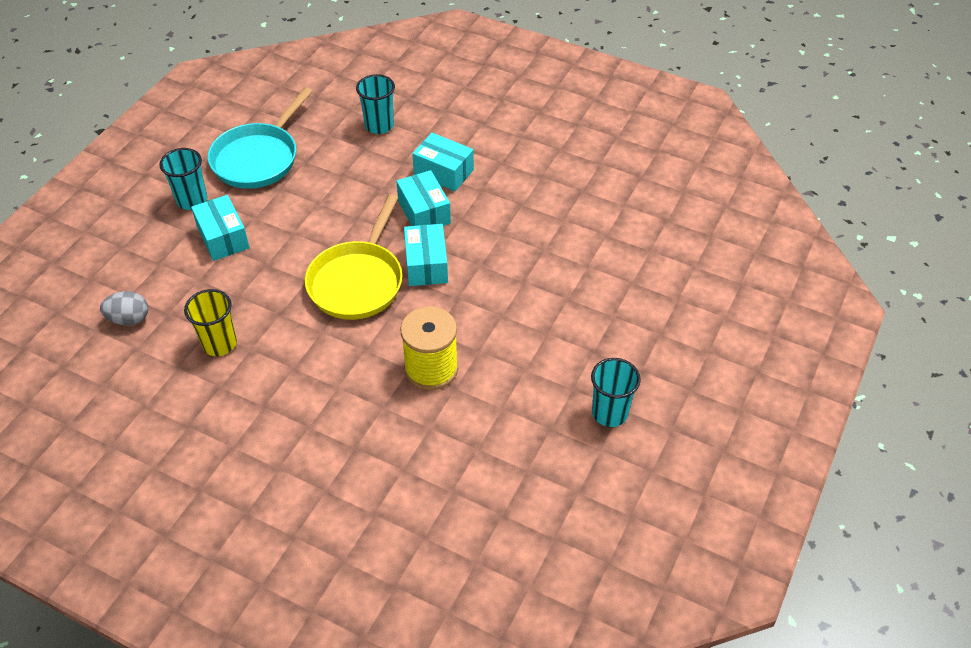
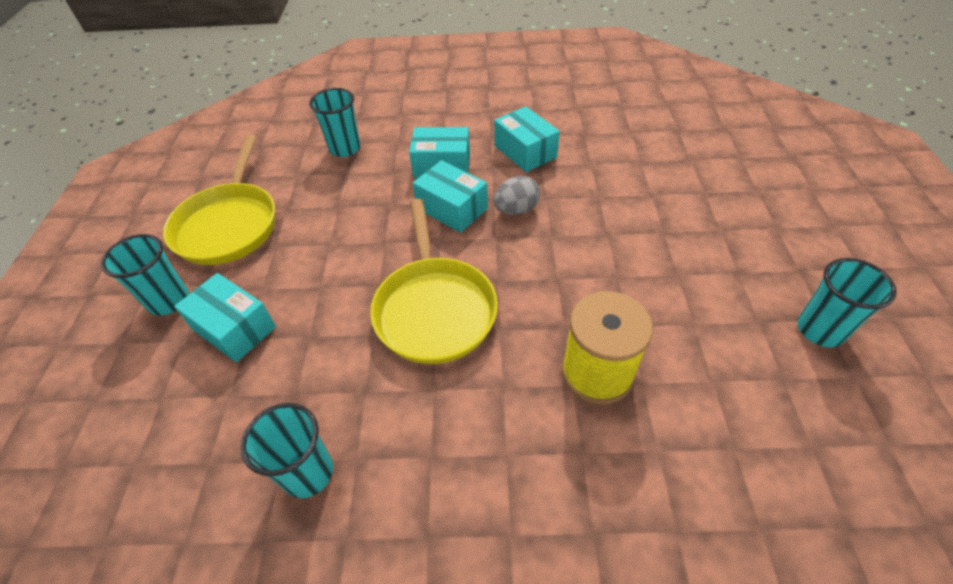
camera: 25 degrees left, 0 degrees up
grey egg [100,291,148,326] -> grey egg moved to [494,176,540,215]
yellow cup [184,289,237,356] -> turquoise cup [241,403,333,498]
turquoise pan [208,87,313,189] -> yellow pan [163,135,275,265]
turquoise box [404,224,448,286] -> turquoise box moved to [494,106,560,172]

